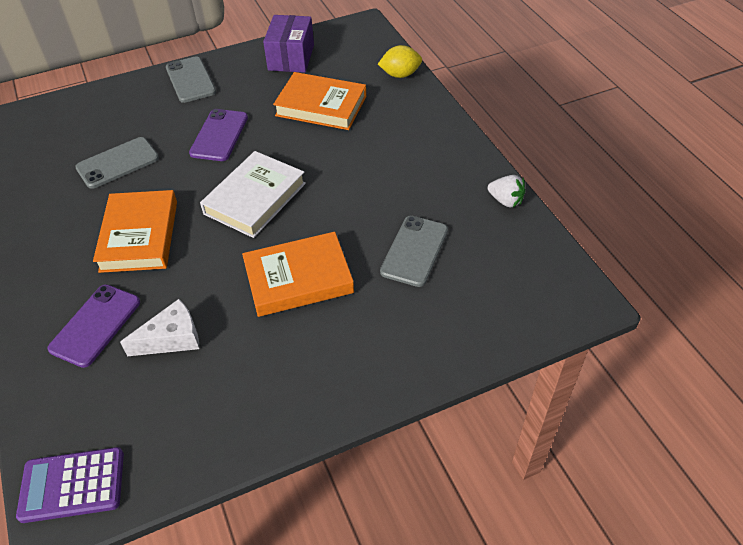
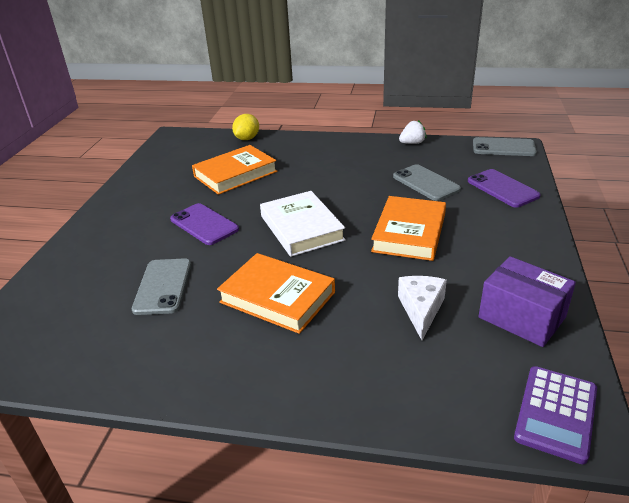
camera: 55 degrees left, 15 degrees down
purple phone [48,285,140,368] -> purple phone moved to [468,169,541,207]
grey phone [166,56,216,103] -> grey phone moved to [473,137,537,156]
purple box [263,15,314,73] -> purple box moved to [478,256,576,347]

